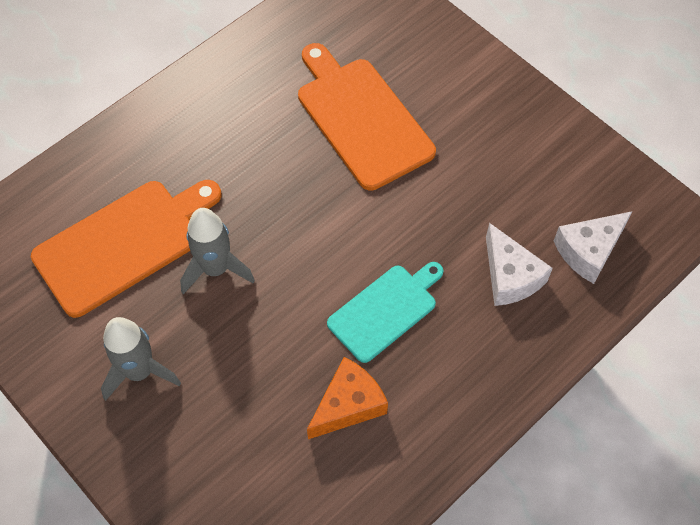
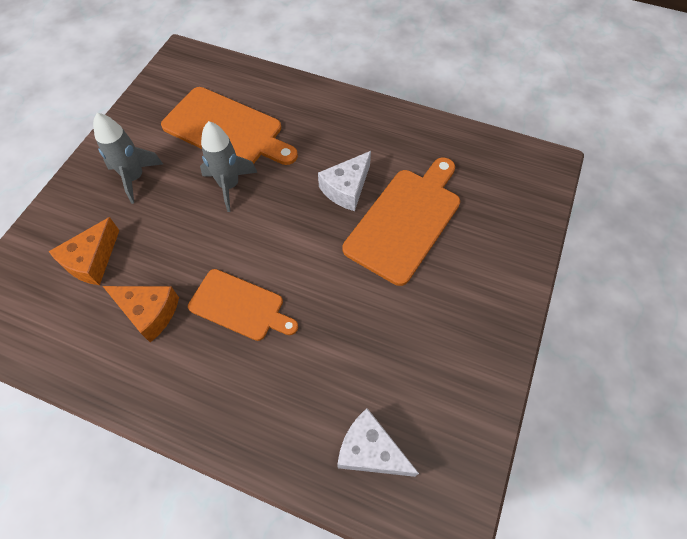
camera: 65 degrees right, 0 degrees up
turquoise cutting board [327,262,443,363] -> orange cutting board [188,269,298,341]
white cheese [486,223,553,306] -> white cheese moved to [318,151,371,211]
none -> orange cheese [49,217,120,285]

